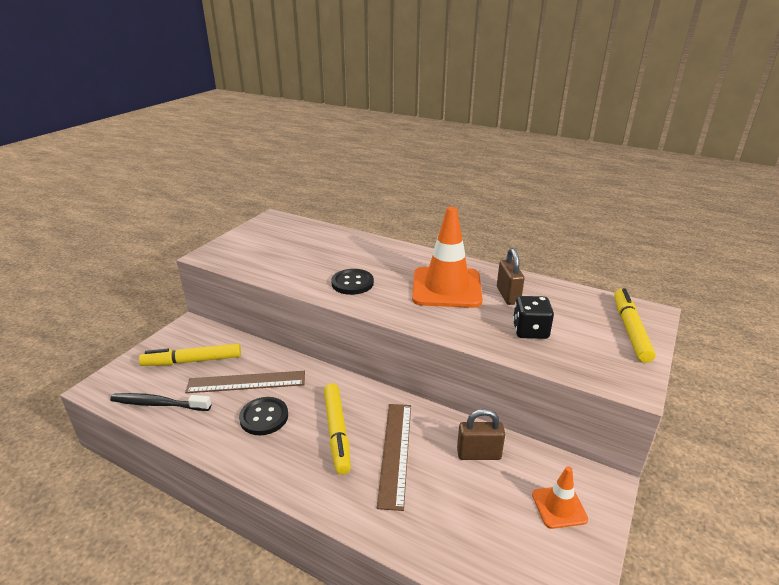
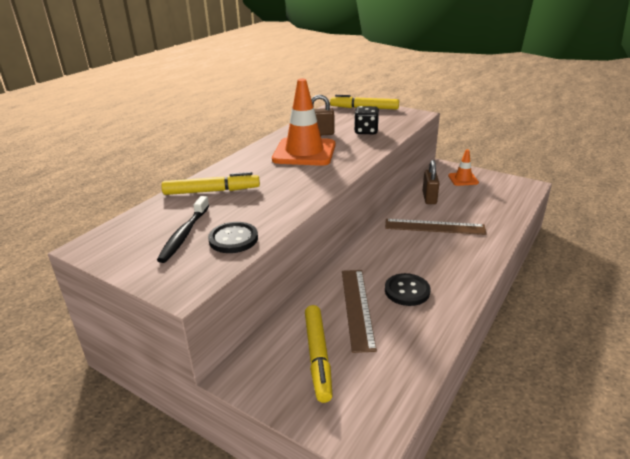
camera: 85 degrees left, 0 degrees up
black toothbrush [110,393,211,411] -> black toothbrush moved to [157,196,209,263]
yellow marker [324,383,351,475] -> yellow marker moved to [162,172,260,195]
black button [331,269,374,295] -> black button moved to [208,222,258,253]

